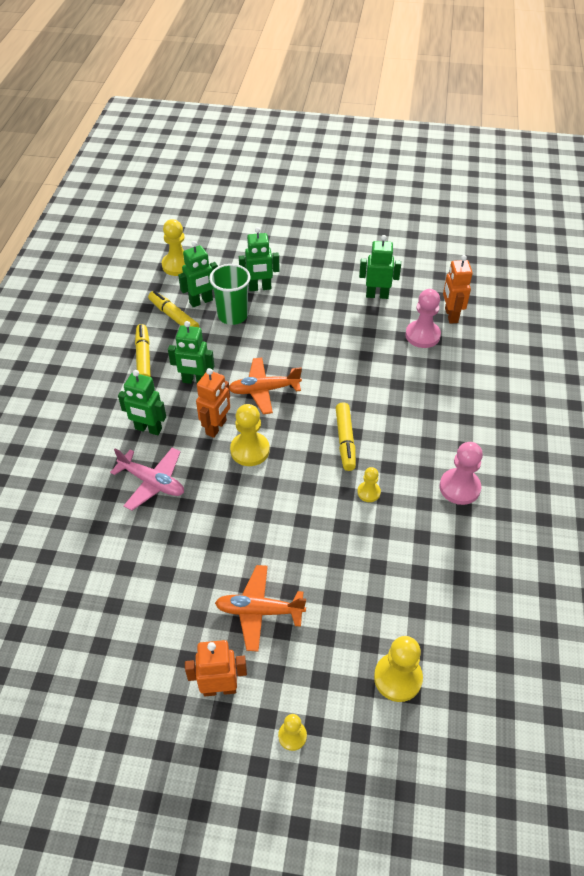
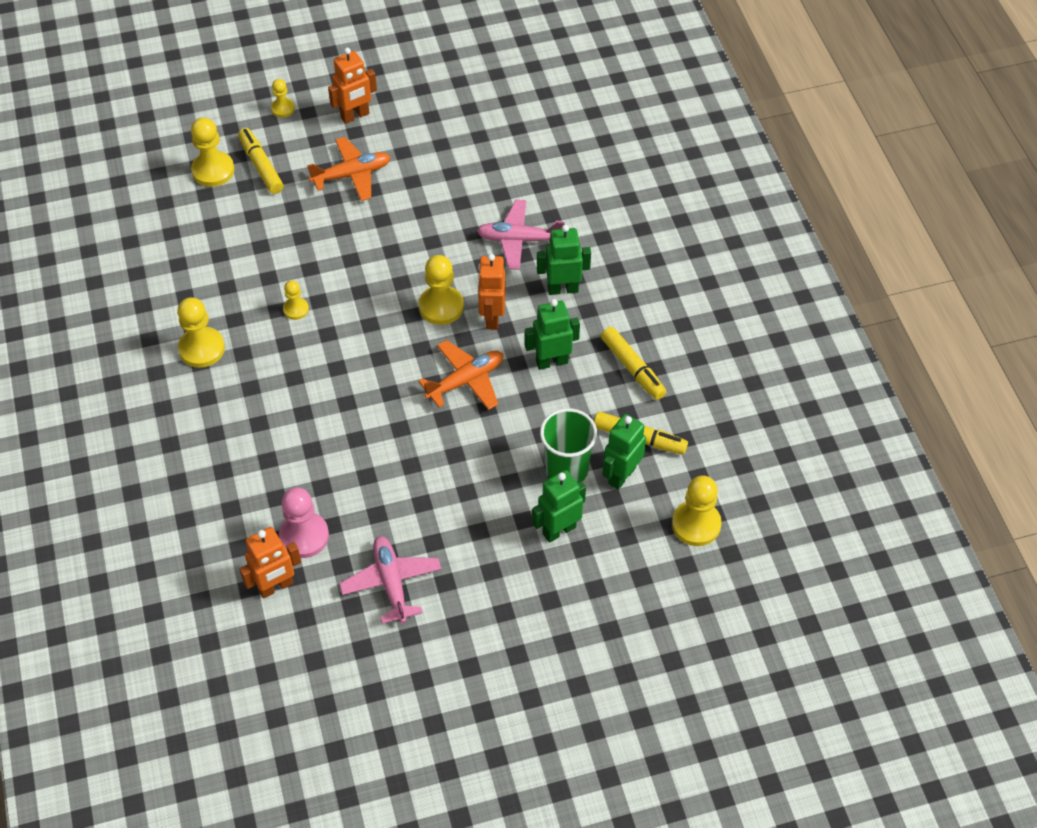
camera: 155 degrees right, 5 degrees up
yellow marker [336,403,356,471] -> yellow marker moved to [238,128,284,194]
green robot [359,235,401,299] -> pink plane [339,536,441,624]
pink pawn [440,442,483,505] -> yellow pawn [177,297,225,368]
orange robot [443,255,473,324] -> orange robot turned 90 degrees clockwise [240,527,301,598]

